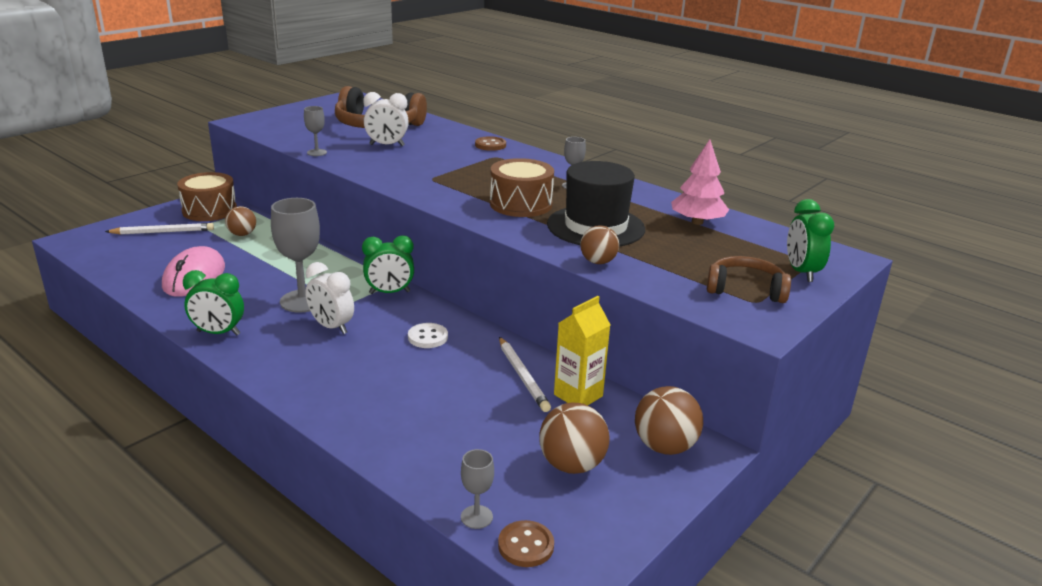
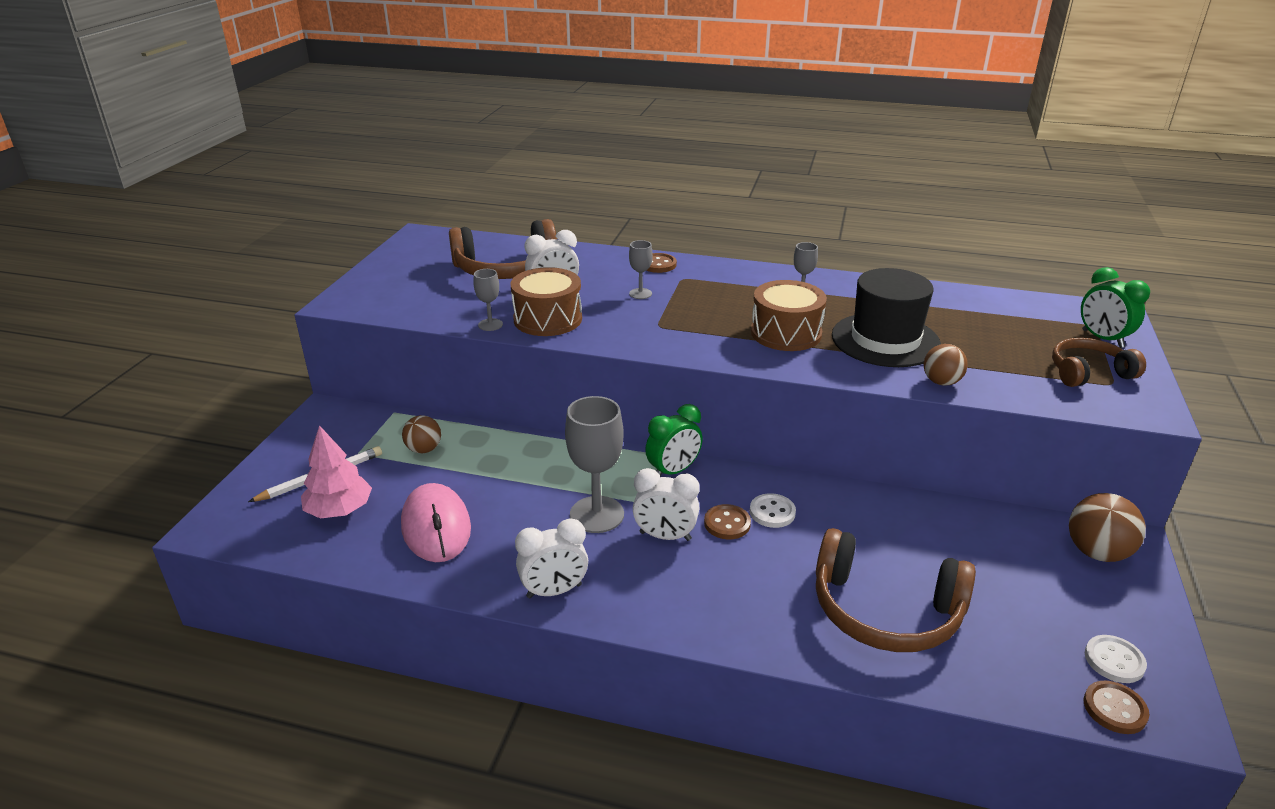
camera: 25 degrees left, 5 degrees up
brown drum [177,172,237,221] -> brown drum moved to [511,267,582,336]
green clock [183,270,244,335] -> white clock [515,518,588,598]
grey goblet [461,449,494,529] -> grey goblet moved to [629,240,653,299]
white pencil [499,337,551,412] -> none
brown ball [539,403,609,474] -> none
yellow carton [554,296,611,405] -> none
pink tree [671,139,729,225] -> pink tree moved to [301,425,372,519]
none -> brown button [704,504,751,539]
none -> brown headphones [816,528,976,652]
none -> white button [1085,635,1147,683]

